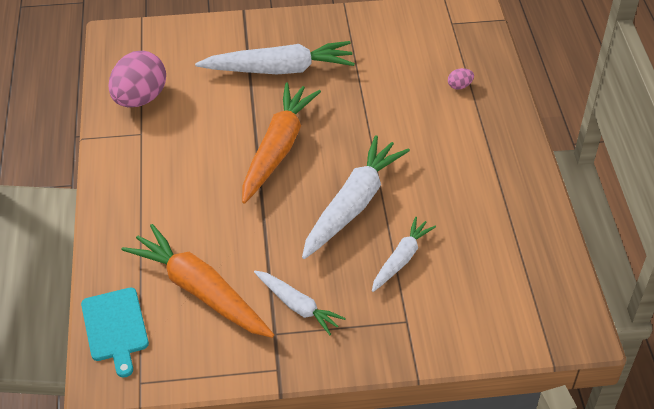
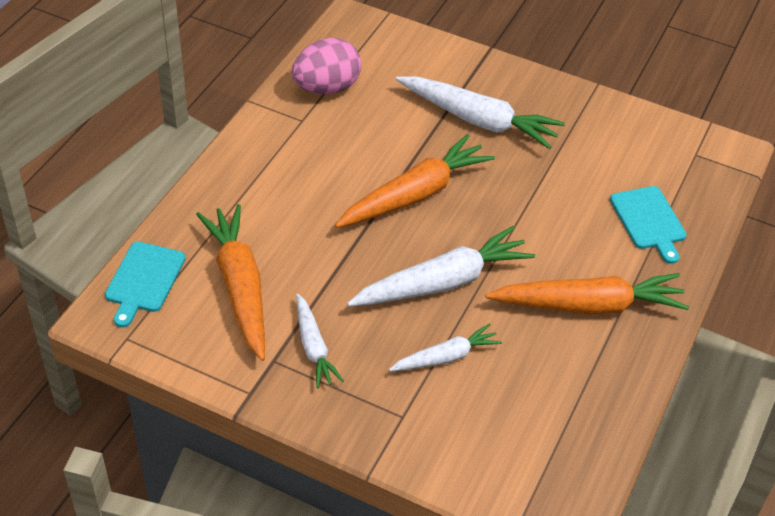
camera: 30 degrees right, 0 degrees up
pink egg [448,68,474,90] -> turquoise cutting board [610,186,687,264]
none -> orange carrot [485,273,689,314]

